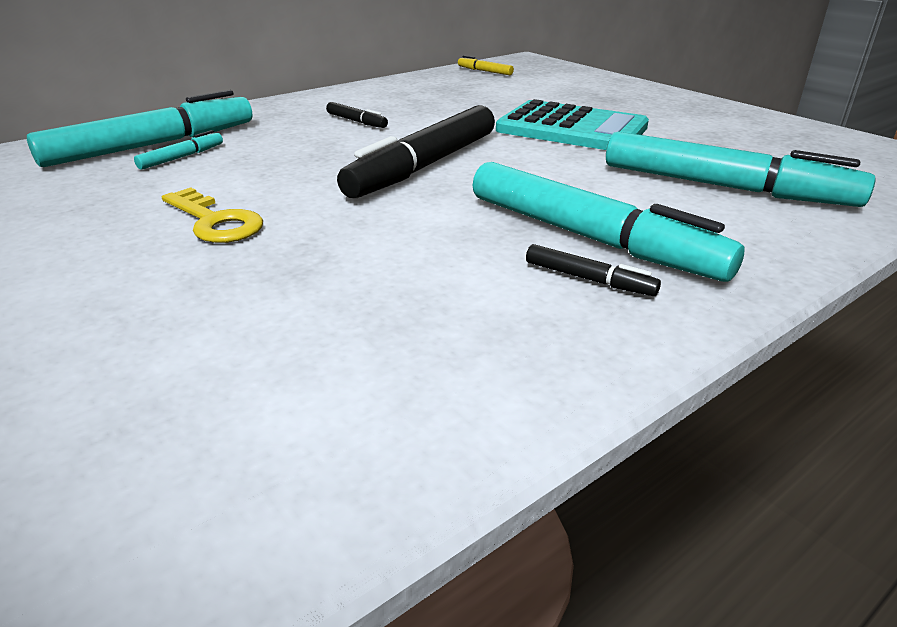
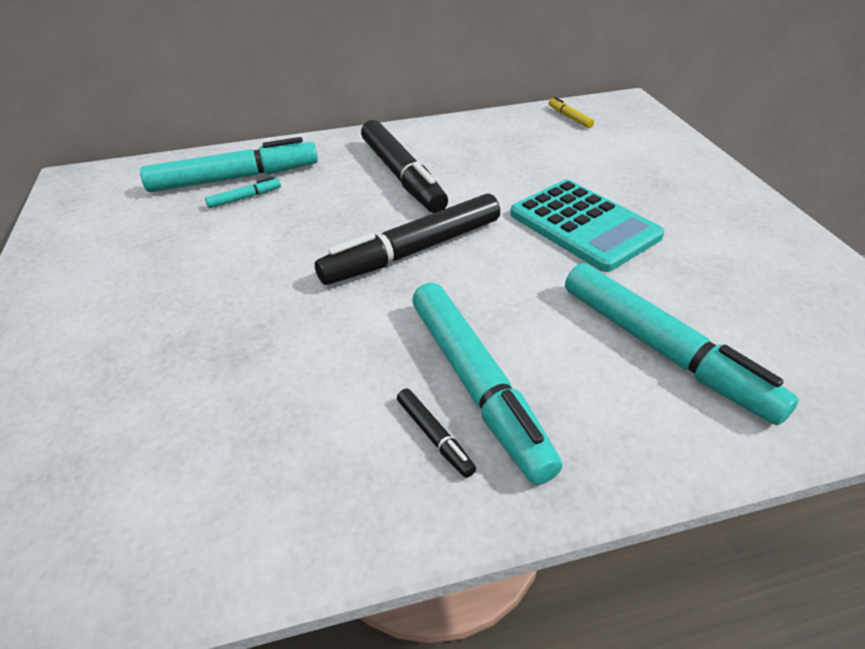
camera: 25 degrees right, 10 degrees up
yellow key [162,187,263,243] -> none
black marker [326,102,388,128] -> black marker [361,120,448,213], size x2.35

